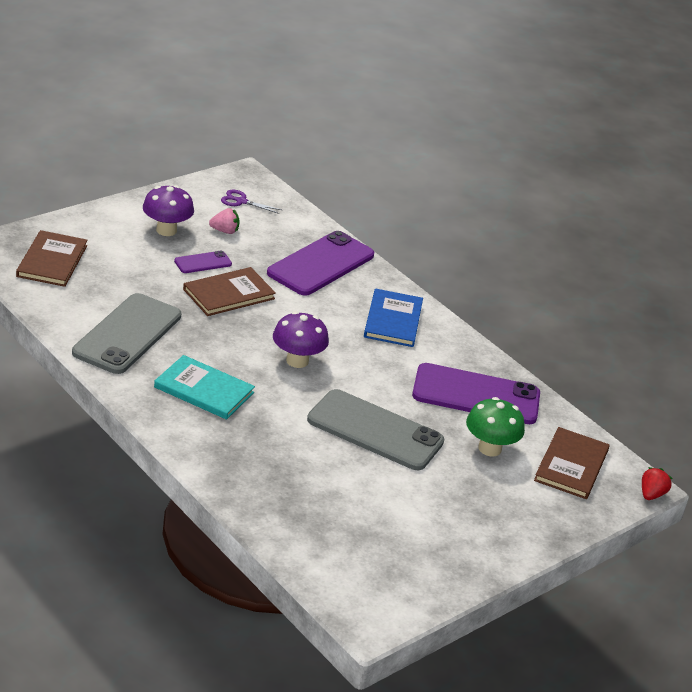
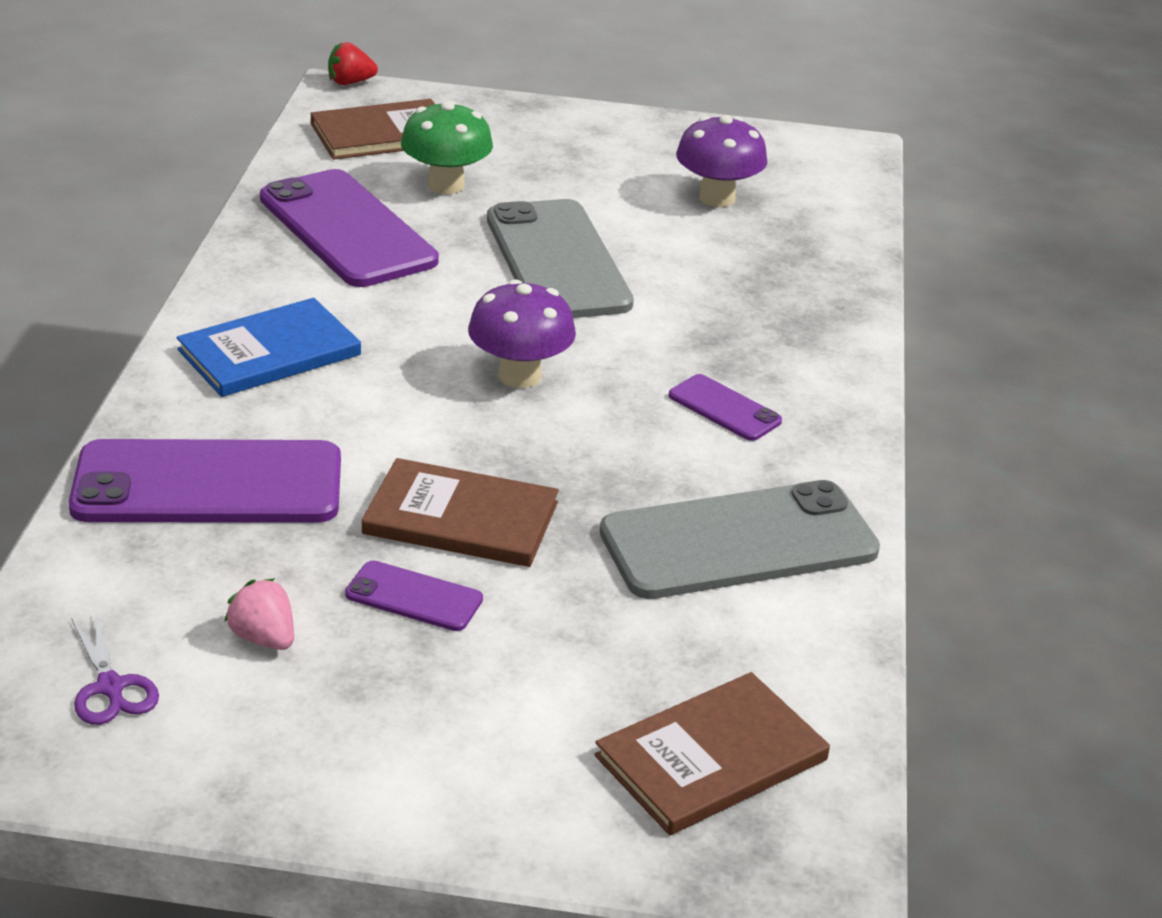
camera: 130 degrees left, 0 degrees up
purple mushroom [143,185,194,236] -> purple mushroom moved to [676,115,768,207]
turquoise book [154,355,255,420] -> purple phone [669,374,782,441]

